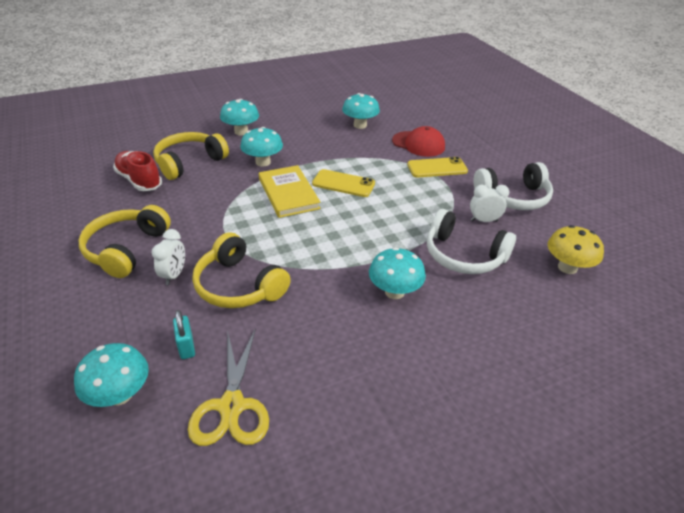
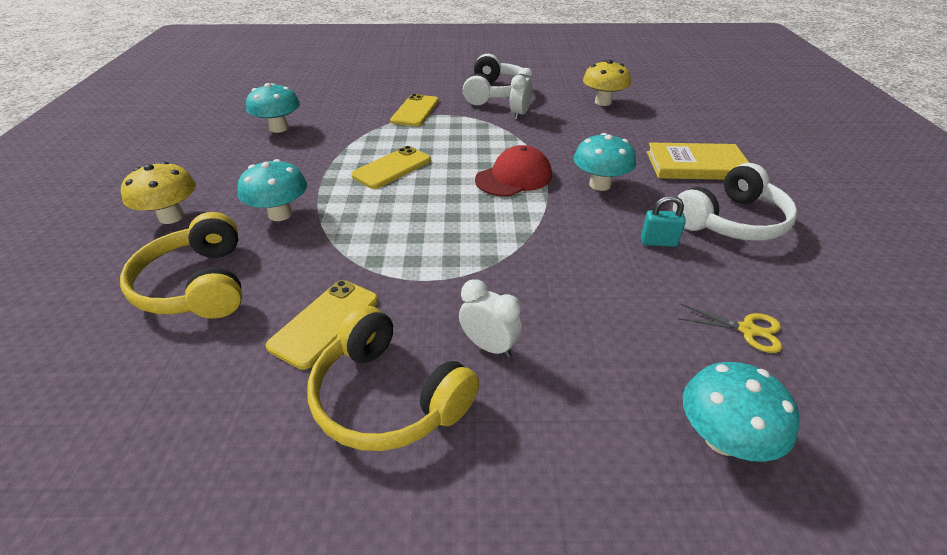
camera: 65 degrees left, 0 degrees up
red shoe [113,151,162,191] -> none
turquoise padlock [173,310,195,359] -> turquoise padlock moved to [641,196,686,247]
yellow scissors [188,328,269,446] -> yellow scissors [678,304,782,353], size x0.56
yellow headphones [192,232,291,308] -> none
turquoise mushroom [220,99,259,136] -> yellow mushroom [121,161,196,224]
yellow book [259,165,321,218] -> yellow book moved to [647,142,749,180]
red cap [392,126,445,157] -> red cap moved to [475,145,552,197]
white headphones [427,209,516,274] -> white headphones moved to [673,163,798,241]
none -> yellow phone [266,280,378,370]

